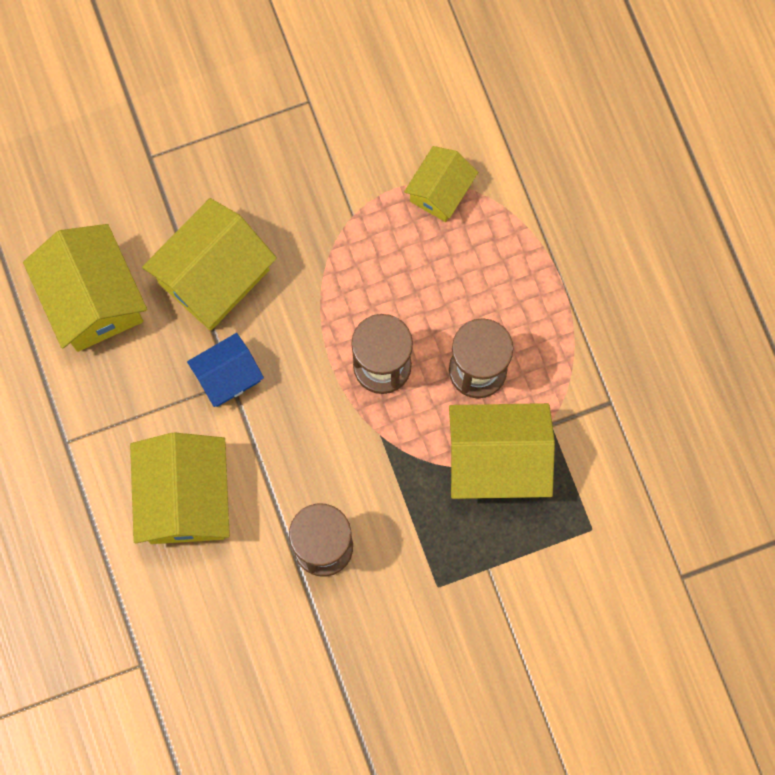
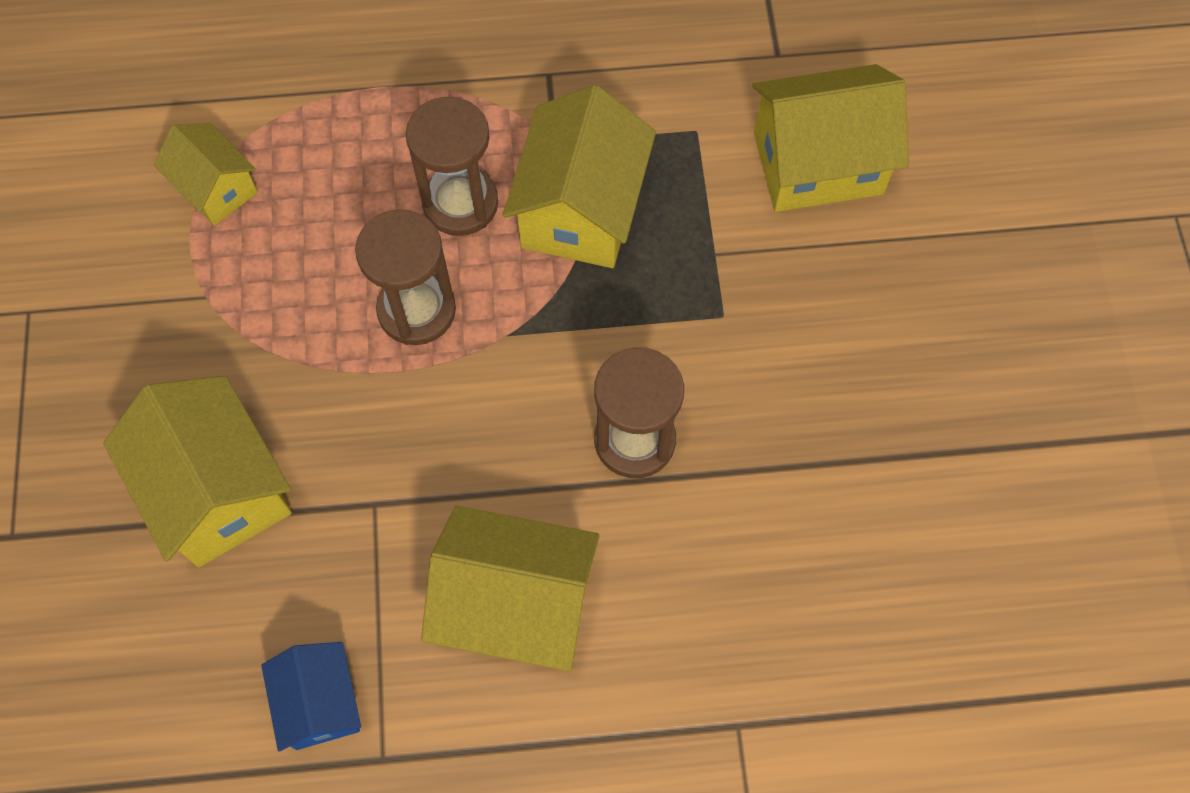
camera: 75 degrees left, 10 degrees down
yellow house [23,224,147,352] -> yellow house moved to [752,64,909,212]
blue house [187,333,264,407] -> blue house moved to [261,642,361,751]

